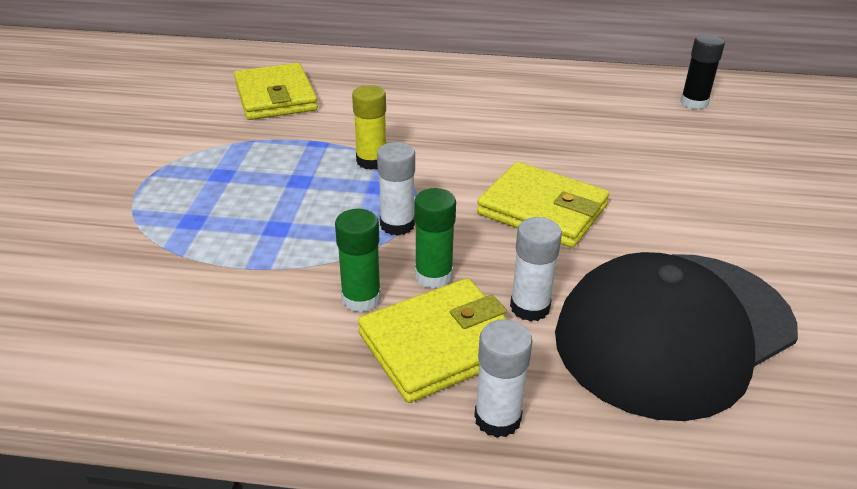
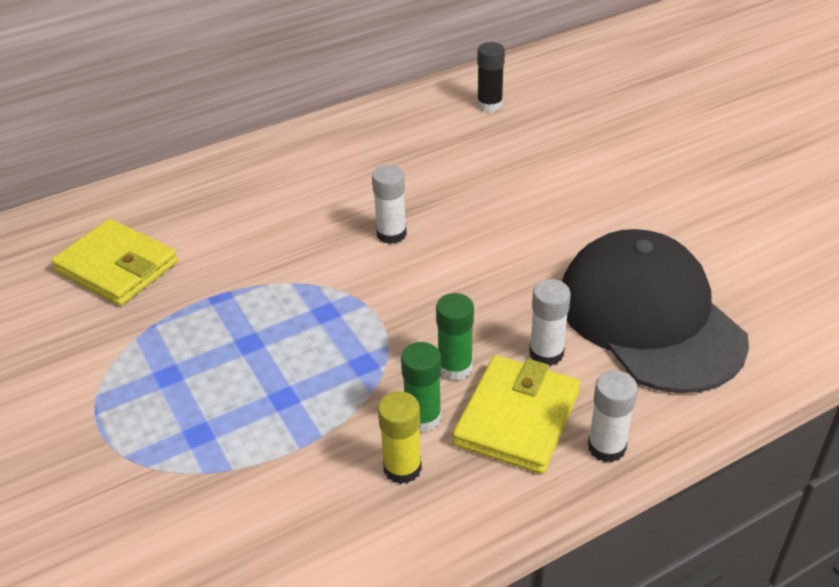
camera: 35 degrees left, 5 degrees up
yellow glue stick [352,85,386,170] -> yellow glue stick moved to [378,391,422,484]
white glue stick [377,142,415,236] -> white glue stick moved to [372,165,407,244]
yellow wallet [477,162,609,248] -> none
black cap [555,252,798,421] -> black cap turned 135 degrees clockwise [562,229,749,393]

